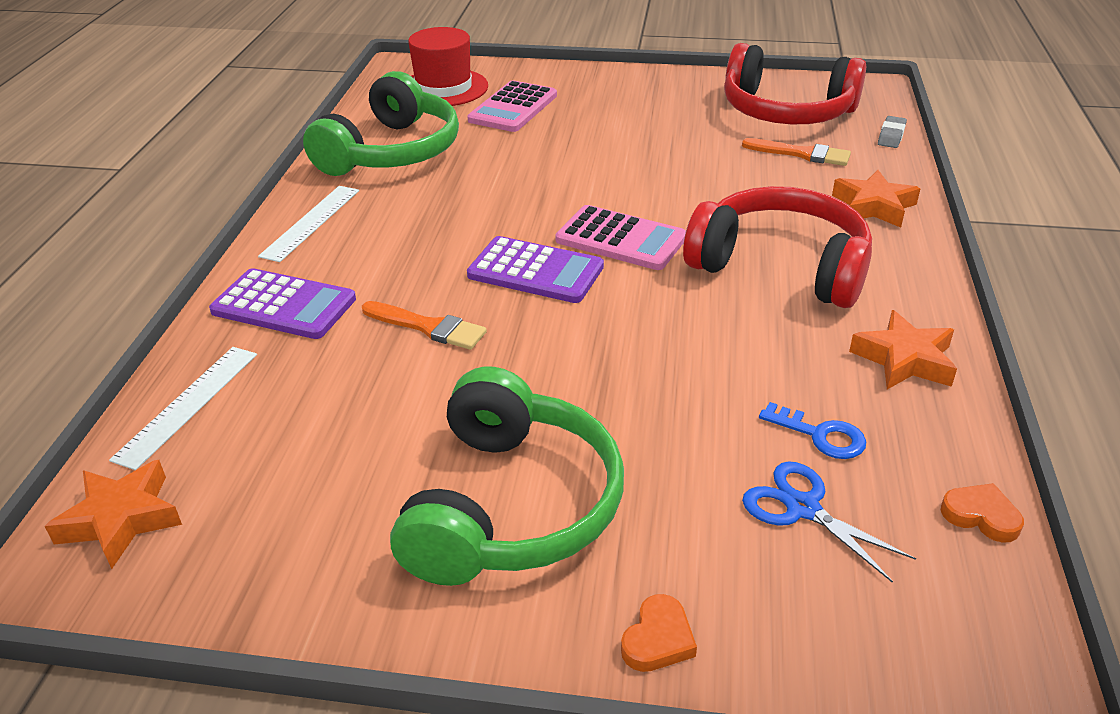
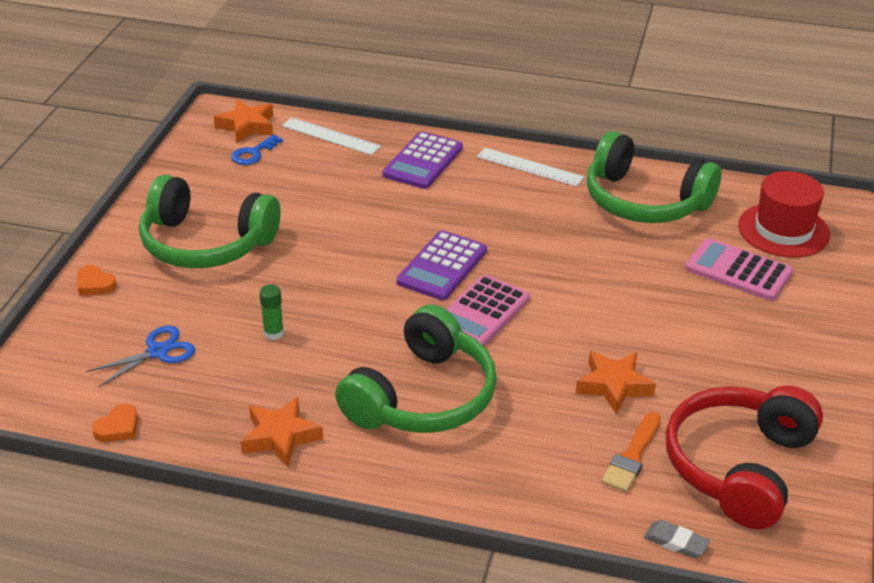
camera: 95 degrees right, 0 degrees up
orange brush [362,301,487,350] -> none
red headphones [683,186,872,308] -> green headphones [335,305,497,433]
blue key [759,402,866,459] -> blue key moved to [231,134,283,165]
orange star [832,170,921,228] -> orange star moved to [576,351,656,415]
none -> green glue stick [259,284,284,340]

